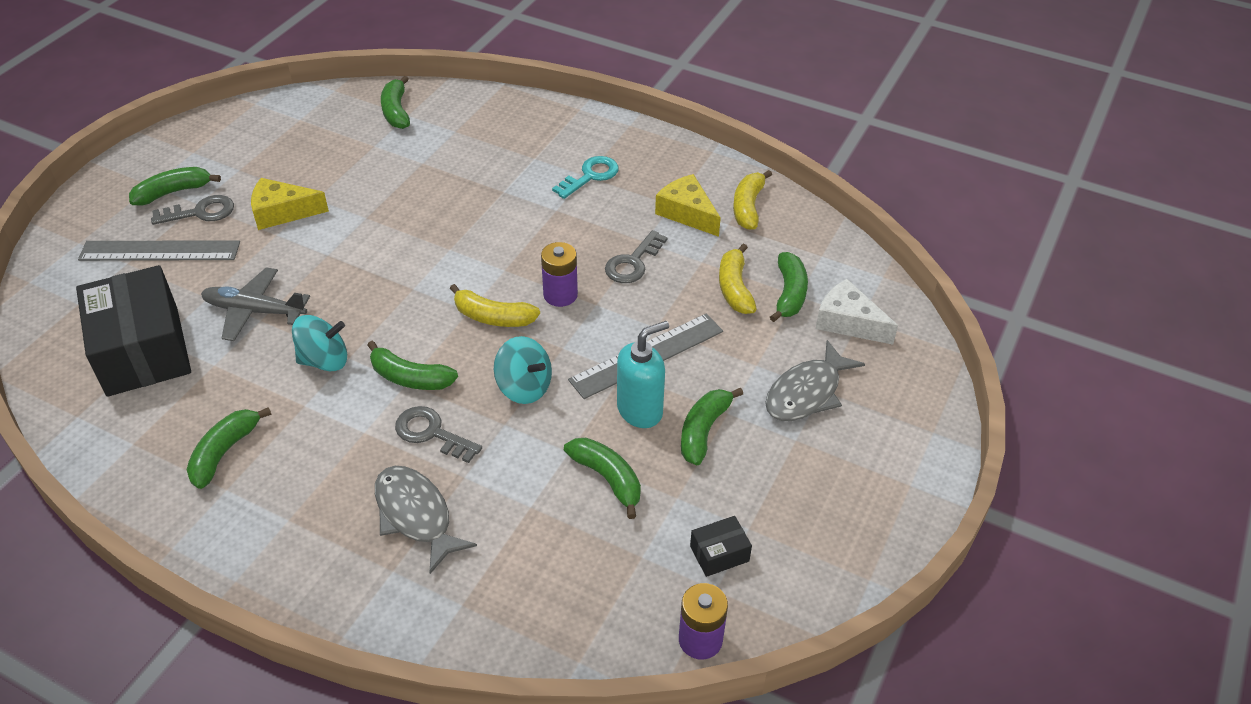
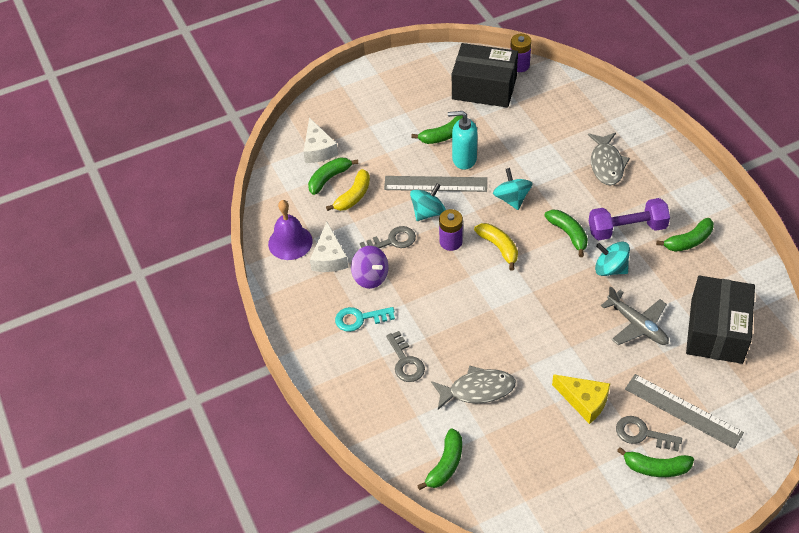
camera: 140 degrees left, 5 degrees up
grey key [395,406,482,463] -> grey key moved to [386,331,425,382]
green banana [564,438,641,519] -> none
yellow cheese [655,174,721,237] -> white cheese [310,222,348,272]
black box [690,516,752,577] -> black box [452,43,518,108], size x2.41
yellow banana [733,170,772,230] -> purple bell [268,200,313,260]
grey fish [765,340,865,421] -> grey fish moved to [431,365,516,410]
none -> purple spinning top [351,246,389,289]
none -> turquoise spinning top [410,183,446,221]
none -> purple dumbbell [589,198,670,240]

